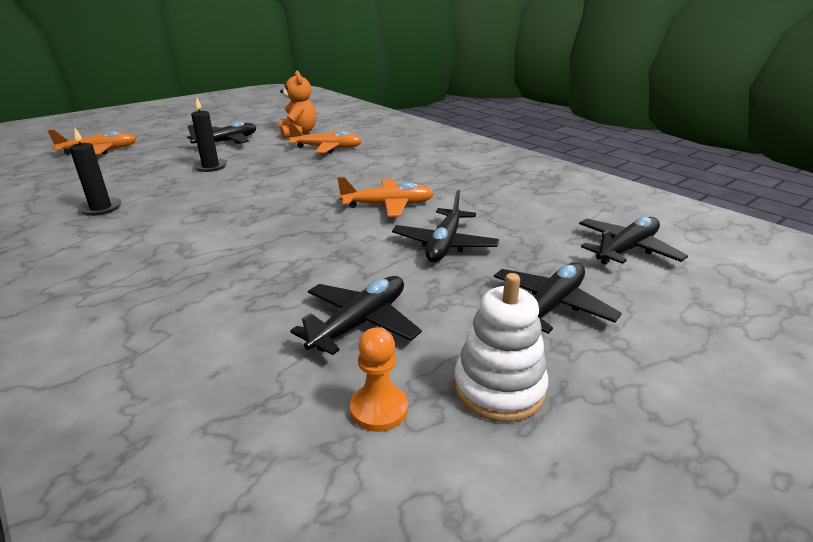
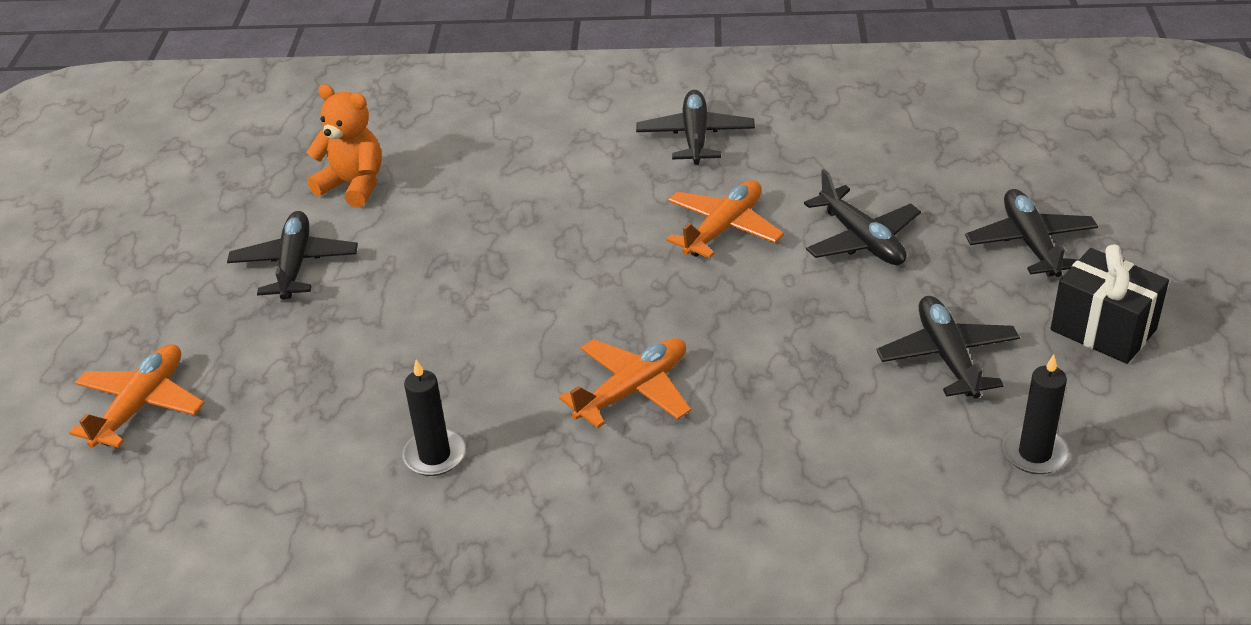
camera: 45 degrees left, 10 degrees up
black candle [191,98,227,172] -> black candle moved to [1002,354,1070,474]
orange plane [288,123,362,153] -> orange plane moved to [559,338,691,428]
orange pawn [350,328,408,432] -> none
white stacking toy [454,273,549,422] -> black gift [1050,245,1169,364]
black plane [579,217,688,265] -> black plane moved to [636,90,755,165]

